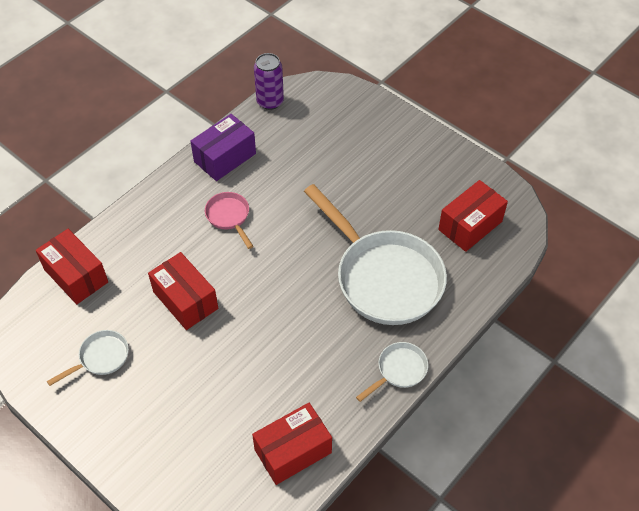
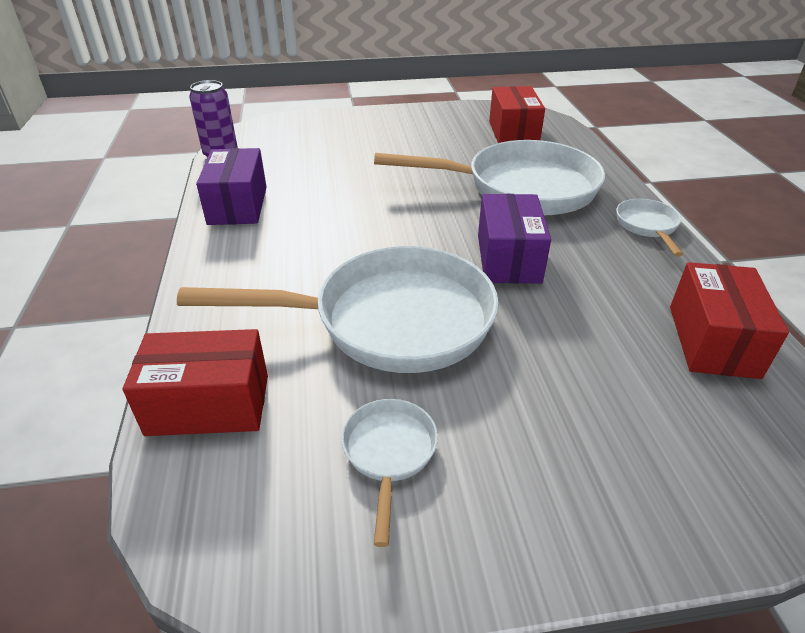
camera: 50 degrees left, 15 degrees down
red box [148,252,218,330] -> white pan [177,246,498,373]
pink pan [205,192,253,249] -> none
none -> purple box [478,194,551,283]

